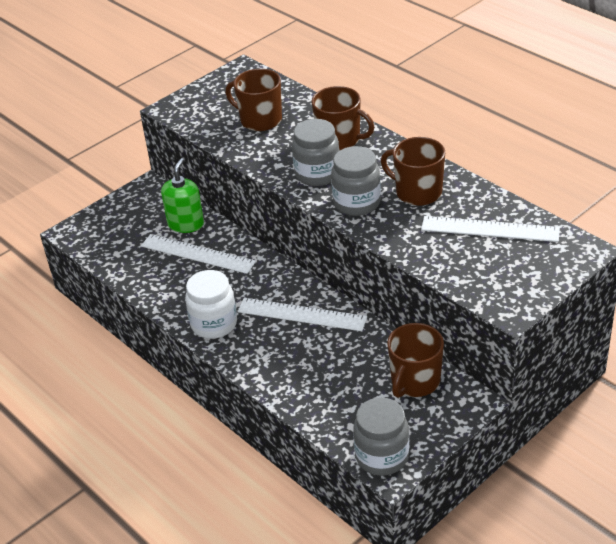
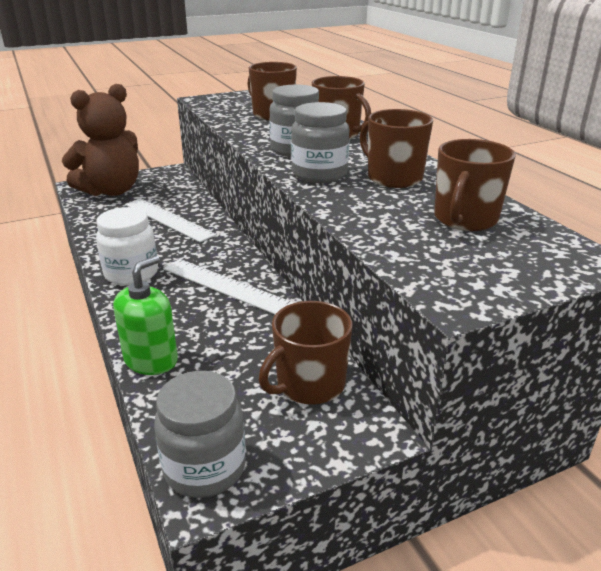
camera: 15 degrees right, 10 degrees down
green soap dispenser [161,158,204,233] -> green soap dispenser moved to [113,256,178,375]
white ruler [421,216,560,242] -> brown mug [434,139,516,231]
none -> brown teddy bear [62,84,139,196]

